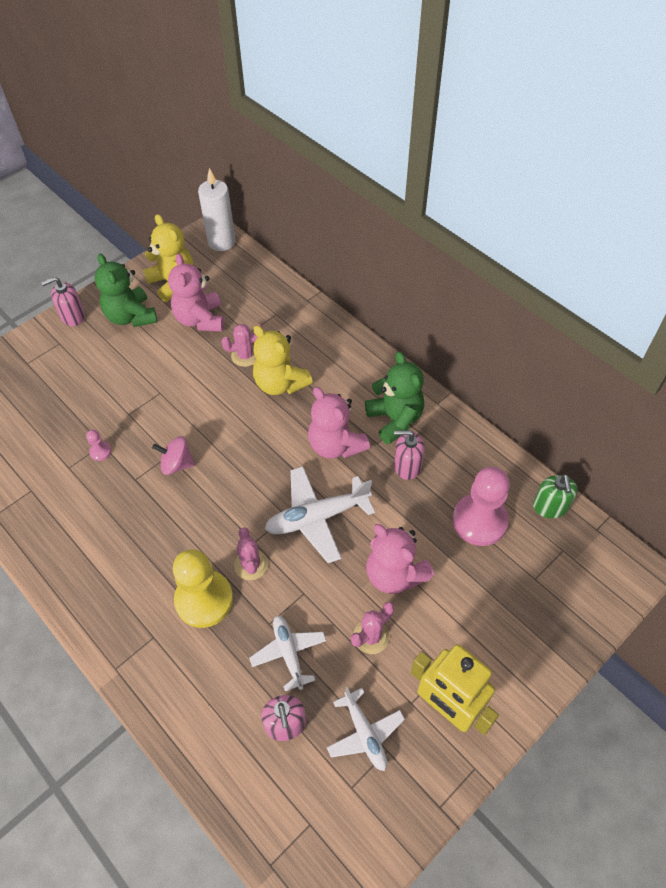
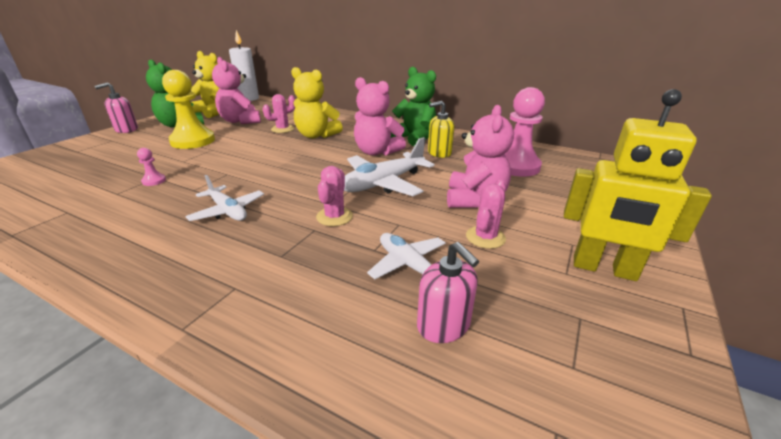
camera: 20 degrees left, 25 degrees down
pink spinning top [152,436,195,475] -> none
yellow pawn [173,549,233,628] -> yellow pawn moved to [162,70,215,149]
pink cactus [234,527,268,580] -> pink cactus turned 45 degrees clockwise [316,166,353,226]
white plane [326,687,405,771] -> white plane moved to [185,175,264,221]
pink teddy bear [366,524,434,594] -> pink teddy bear turned 105 degrees counterclockwise [447,105,514,208]
pink soap dispenser [394,430,425,480] -> yellow soap dispenser [428,101,454,158]
green soap dispenser [533,474,578,518] -> none

